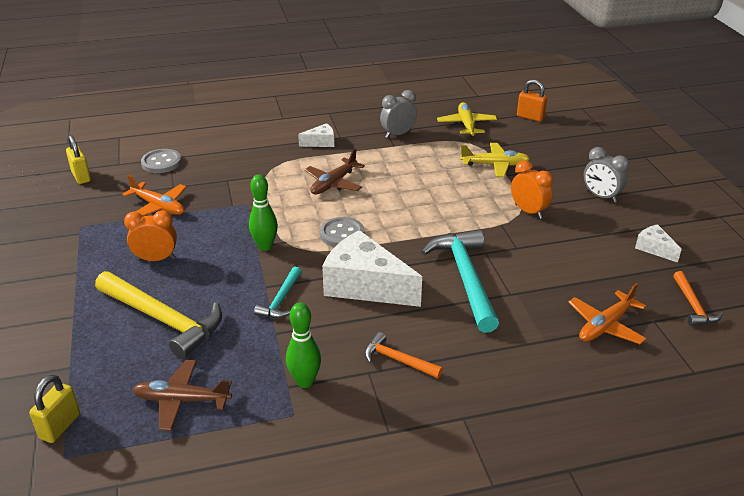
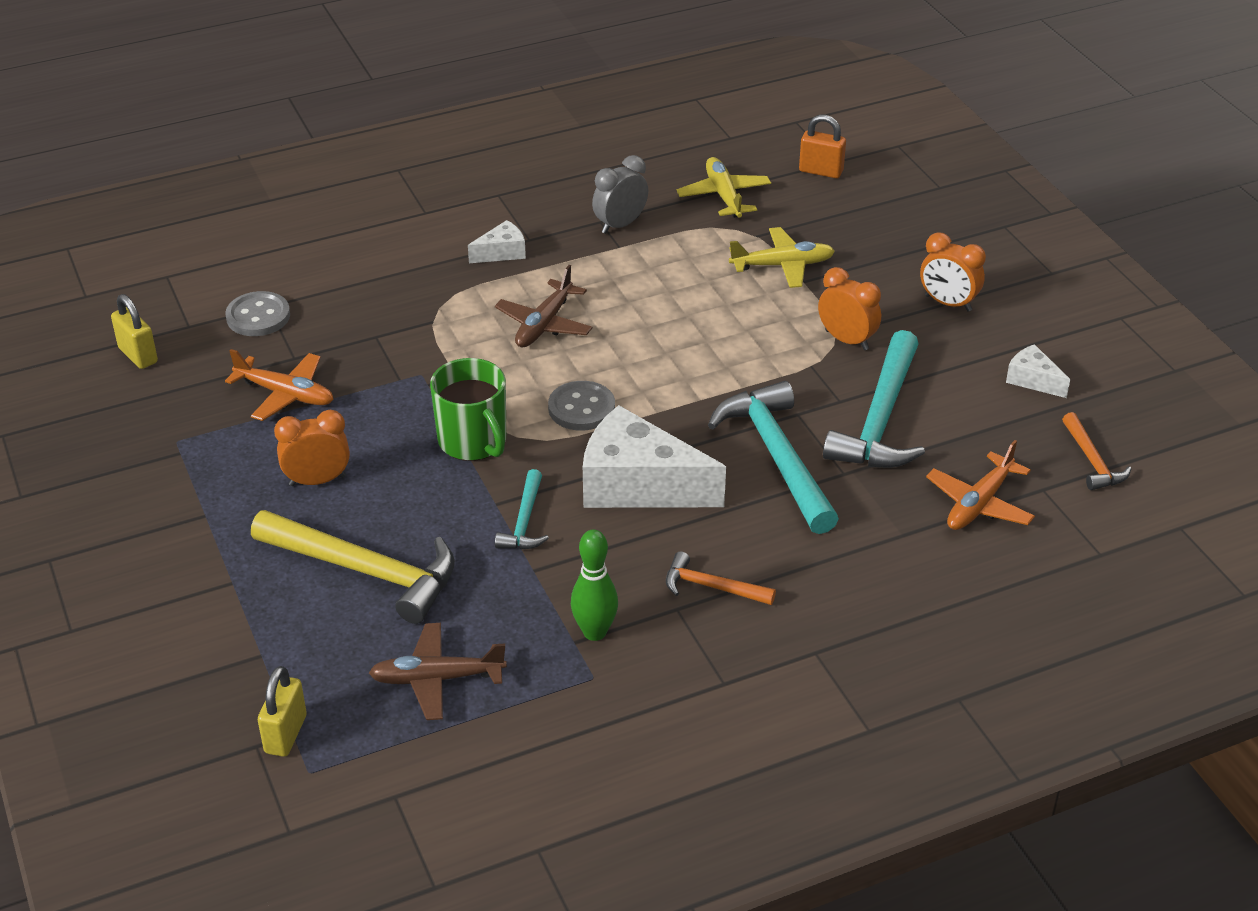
camera: 10 degrees left, 5 degrees up
green bowling pin [249,175,278,251] -> green mug [430,358,506,461]
grey clock [584,147,629,203] -> orange clock [920,233,986,312]
none -> turquoise hammer [823,330,925,468]

